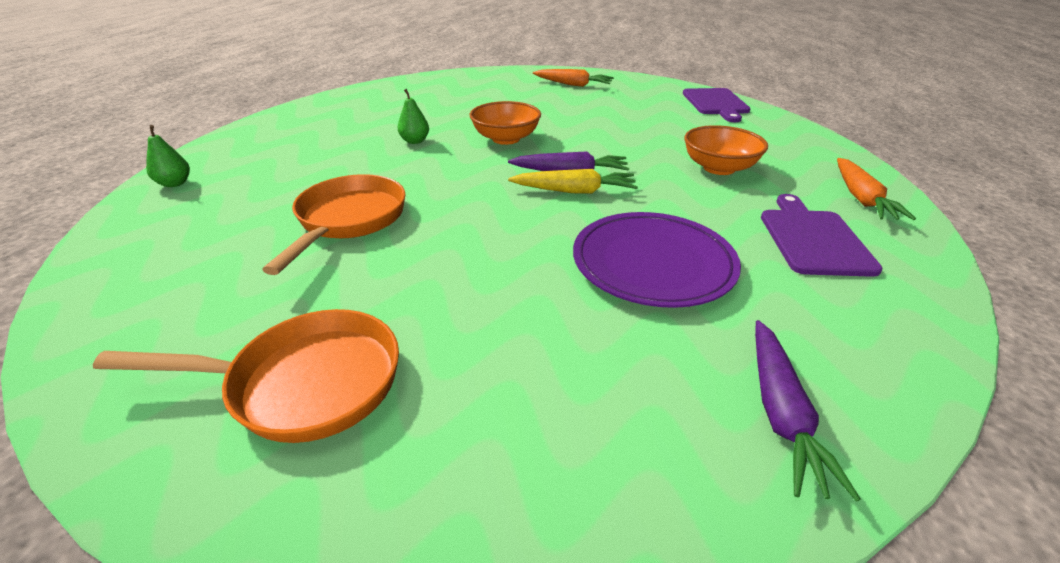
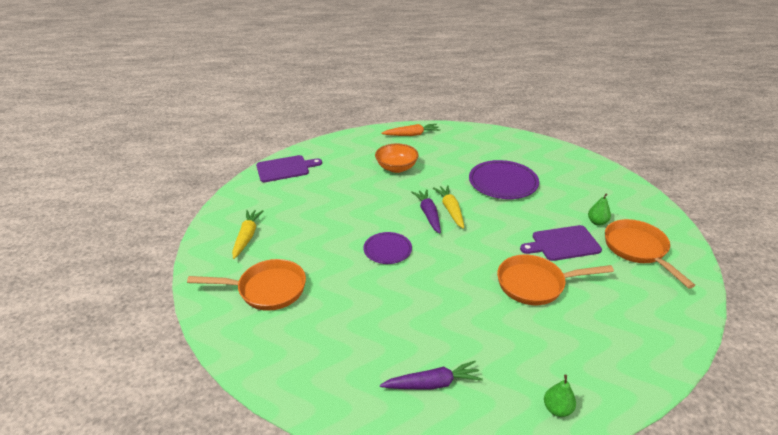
camera: 105 degrees left, 0 degrees up
green pear [398,89,429,144] -> green pear moved to [588,193,611,225]
orange bowl [469,101,541,145] -> purple plate [364,232,412,264]
orange carrot [533,69,614,87] -> yellow carrot [232,210,263,259]
purple carrot [755,320,861,502] -> purple carrot moved to [380,361,483,389]
purple cutting board [761,194,883,277] -> purple cutting board moved to [520,225,602,261]
none -> orange pan [187,259,306,311]

